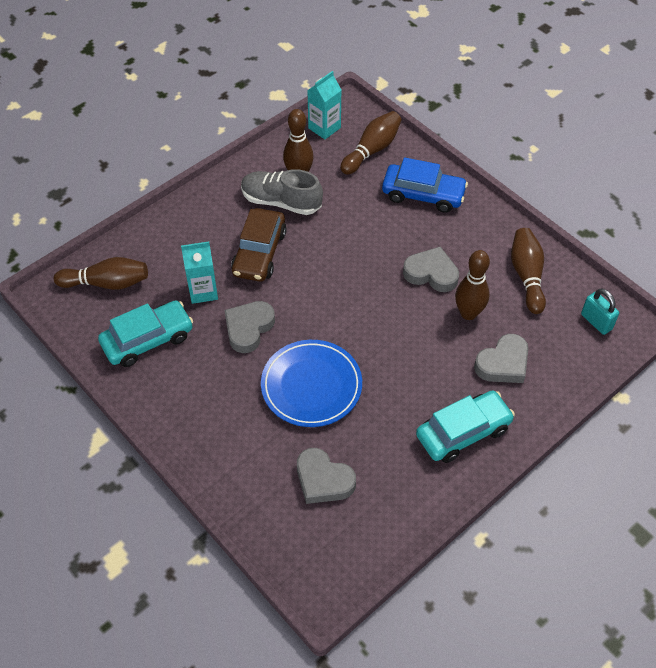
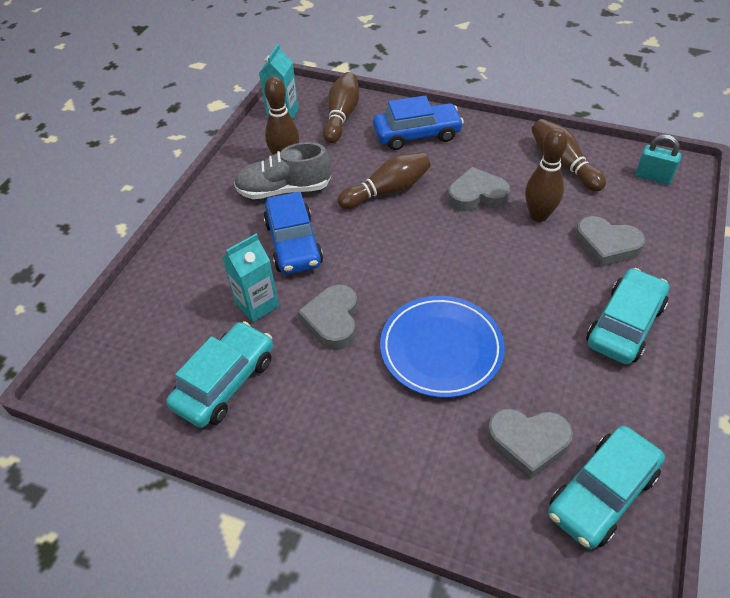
camera: 25 degrees left, 5 degrees down
brown bowling pin [54,257,148,290] -> brown bowling pin moved to [338,152,431,209]
brown car [231,208,287,282] -> blue car [263,192,323,274]
grey heart [474,334,529,383] -> grey heart turned 90 degrees clockwise [575,216,645,267]
none -> turquoise car [548,426,665,549]

